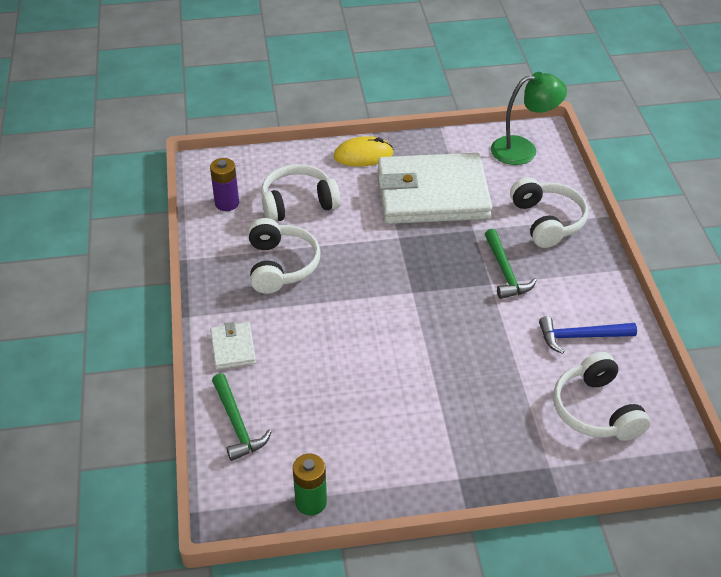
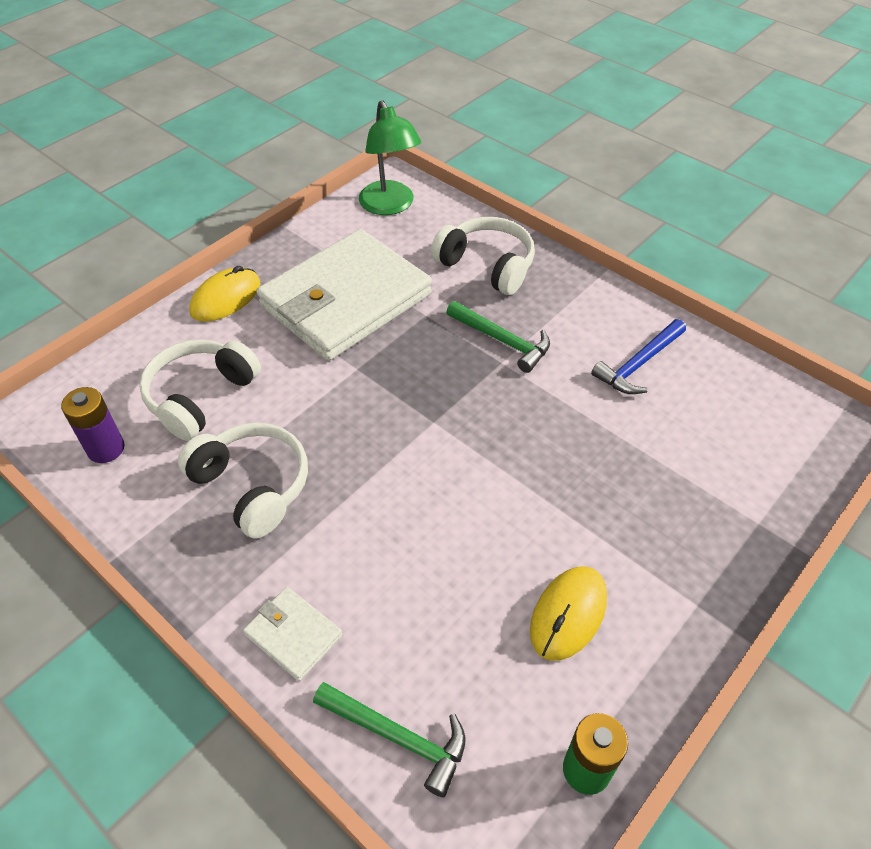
camera: 40 degrees left, 5 degrees up
green lamp [491,72,567,165] -> green lamp turned 120 degrees clockwise [359,100,421,215]
white headphones [553,352,650,441] -> none
none -> yellow mouse [530,566,607,661]

